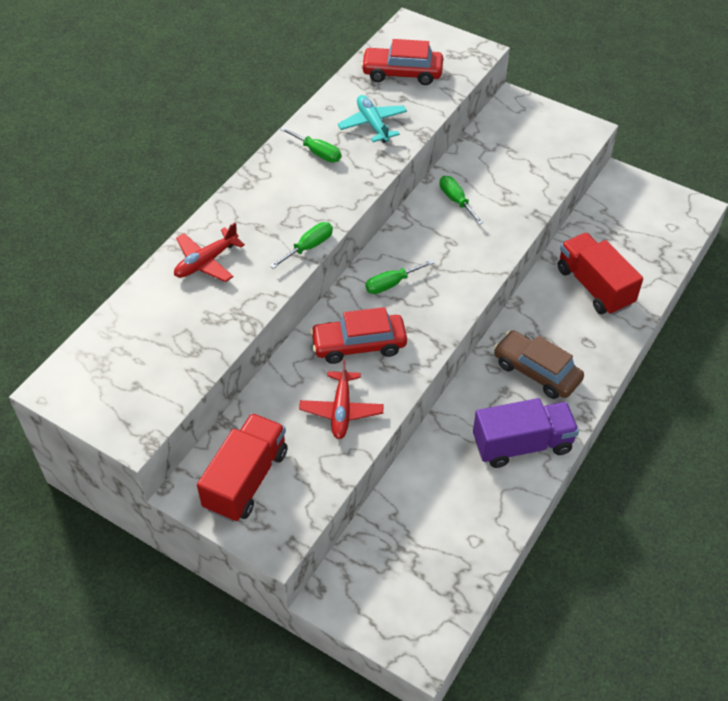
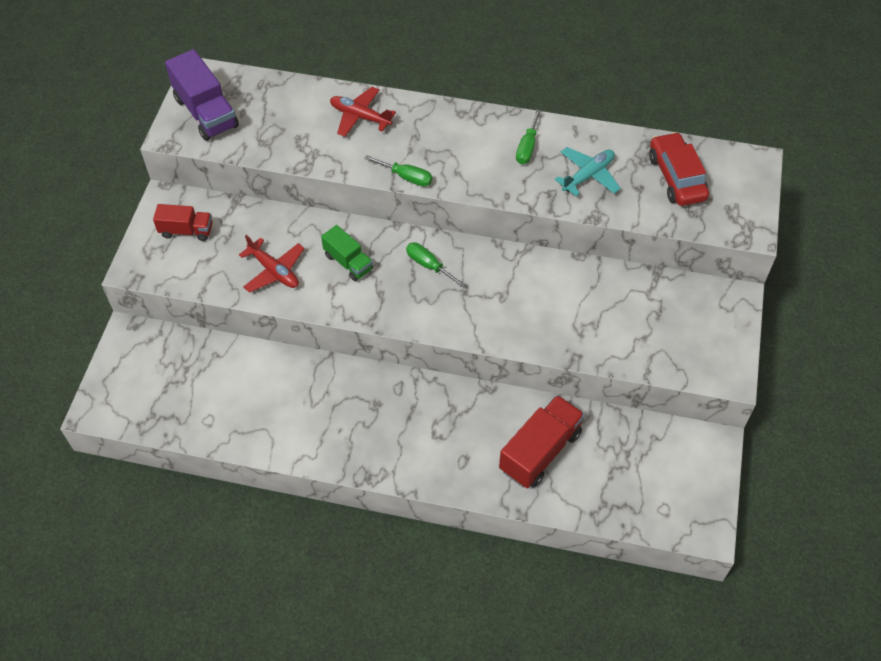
camera: 70 degrees right, 5 degrees up
red truck [197,413,288,522] -> red truck [153,204,213,241], size x0.61
red plane [299,359,384,439] -> red plane turned 120 degrees counterclockwise [239,235,305,293]
red car [310,307,407,364] -> green truck [321,225,373,281]
green screwdriver [440,176,483,225] -> none
purple truck [473,398,579,468] -> purple truck moved to [165,49,239,141]
brown car [494,331,584,399] -> none

